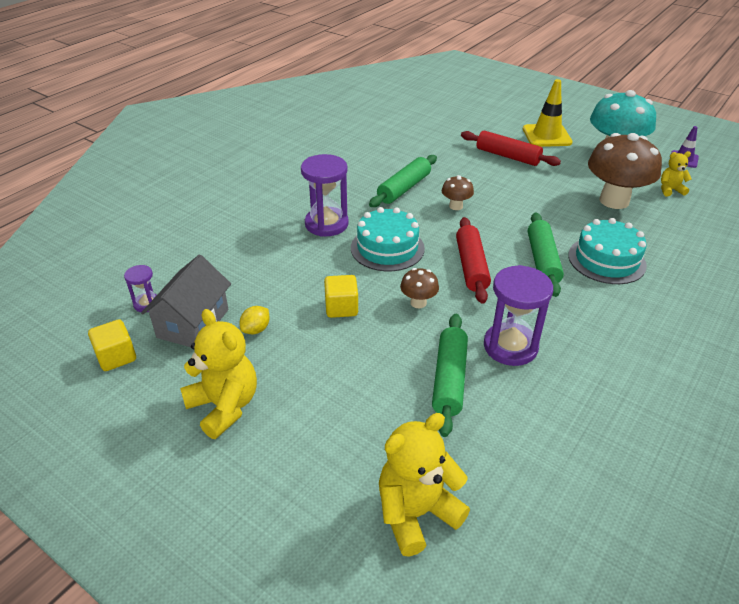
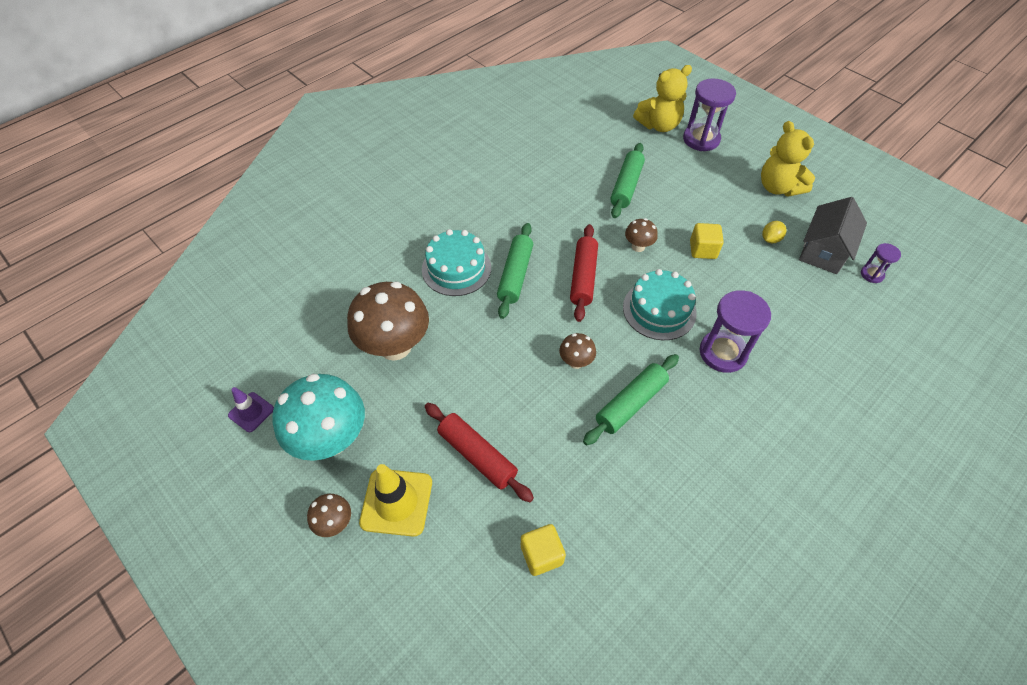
camera: 170 degrees left, 15 degrees up
yellow cube [88,319,136,371] -> yellow cube moved to [521,524,566,576]
purple hourglass [484,265,553,366] -> purple hourglass moved to [683,78,736,151]
yellow teddy bear [661,151,691,197] -> none
none -> brown mushroom [307,494,351,537]

